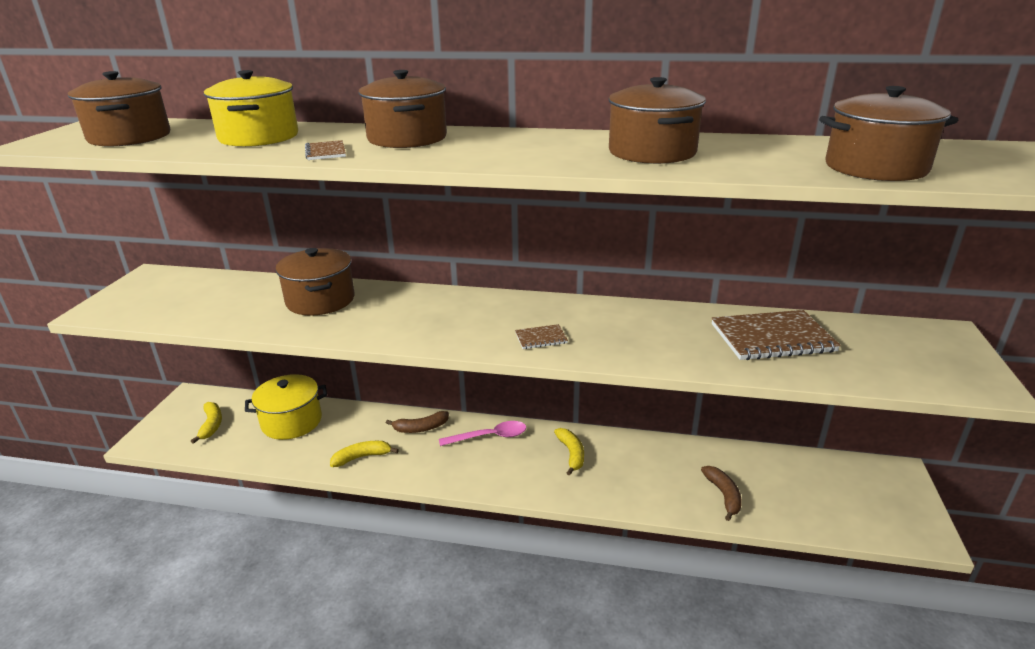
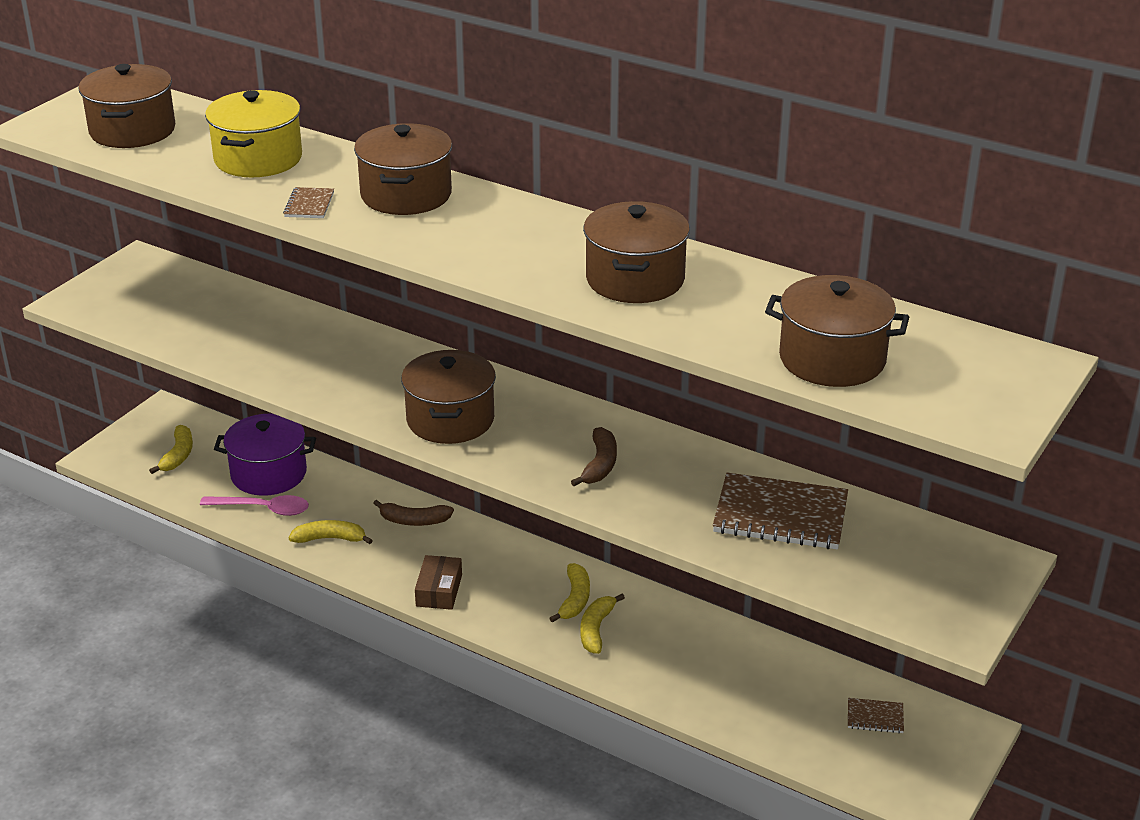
camera: 20 degrees right, 5 degrees up
yellow pot [245,374,327,440] -> purple pot [214,414,316,496]
brown pot [276,248,355,316] -> brown pot moved to [401,350,496,444]
pink spoon [439,421,526,446] -> pink spoon moved to [200,495,309,516]
brown notebook [515,324,568,349] -> brown notebook moved to [848,698,904,733]
brown banana [701,466,742,521] -> brown banana moved to [571,427,617,486]
none -> brown box [415,555,462,610]
none -> yellow banana [581,594,625,654]

